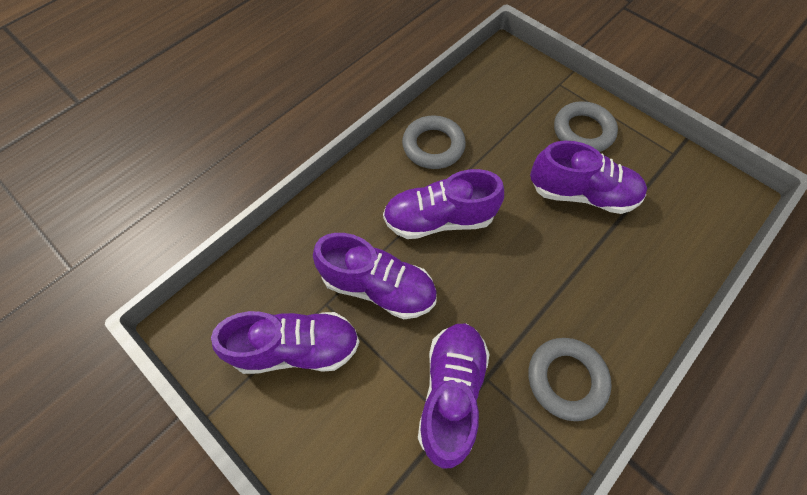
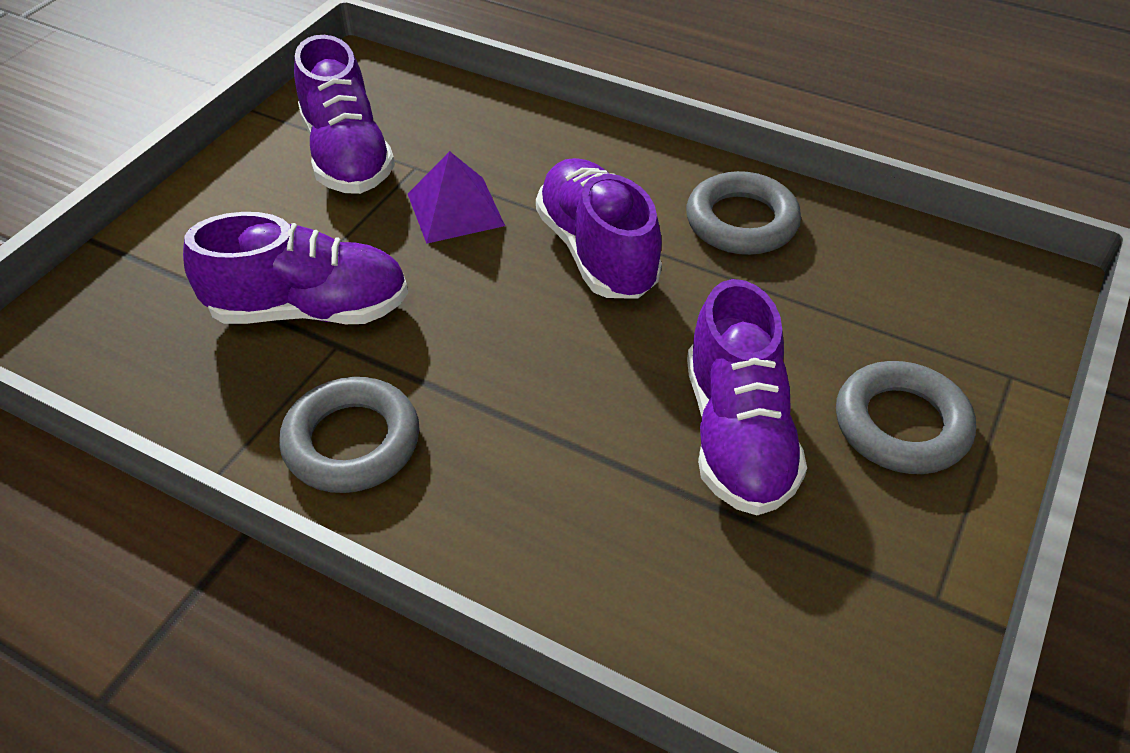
camera: 75 degrees right, 15 degrees down
purple shoe [313,233,437,319] -> purple pyramid [408,151,505,244]

